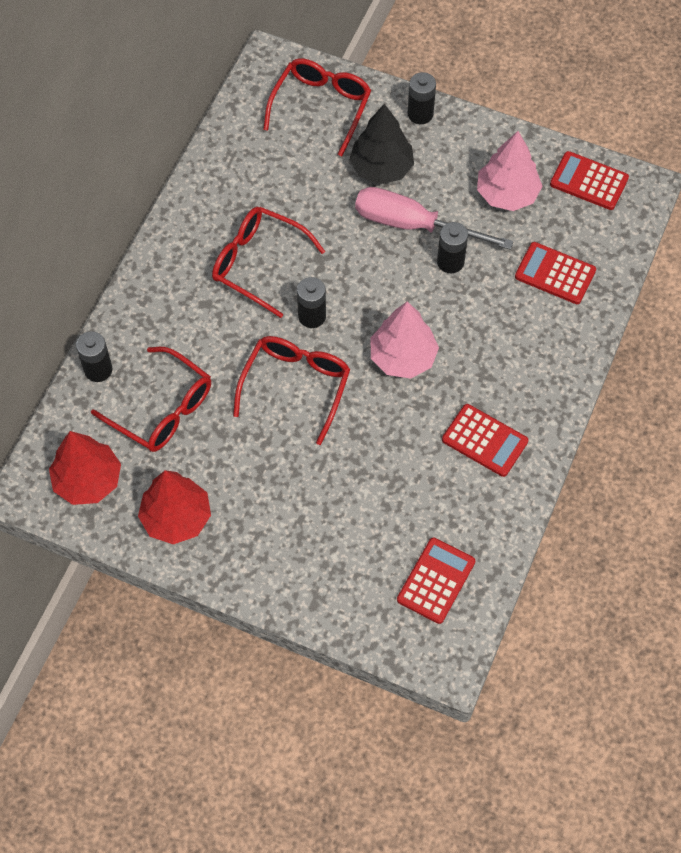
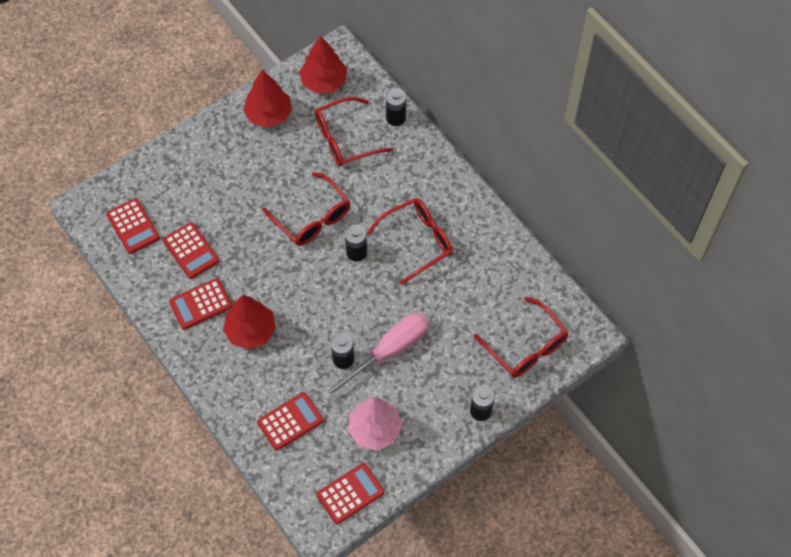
camera: 120 degrees right, 0 degrees up
black tree [349,104,414,184] -> none
pink tree [371,301,439,379] -> none
none -> red calculator [163,222,219,279]
none -> red tree [223,295,276,349]

